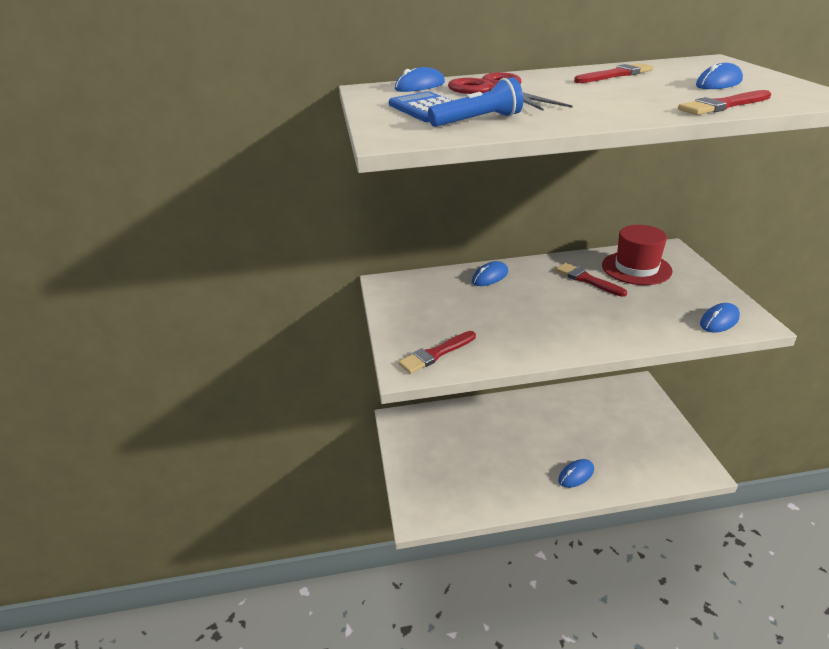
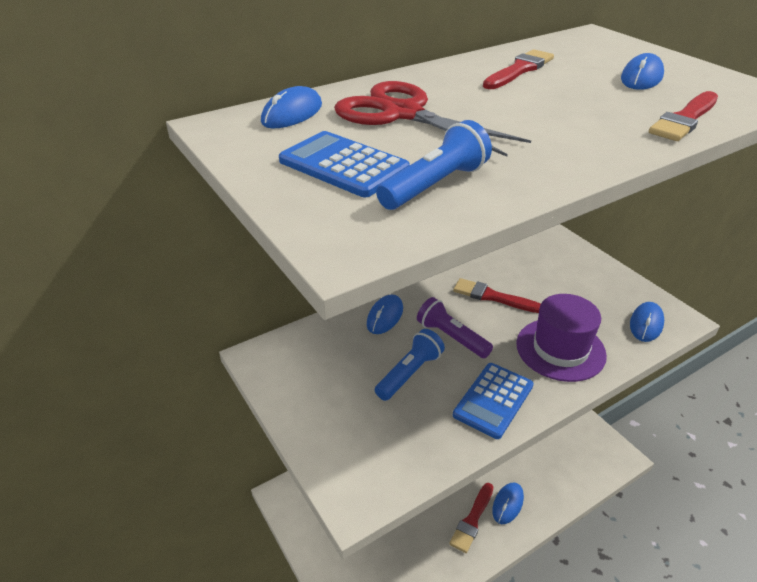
camera: 25 degrees left, 5 degrees up
red brush [398,331,476,374] -> red brush moved to [449,483,493,553]
red hat [602,225,673,285] -> none
none -> blue flashlight [375,329,445,401]
none -> purple flashlight [417,297,493,358]
none -> blue calculator [453,363,534,439]
none -> purple hat [516,294,607,382]

